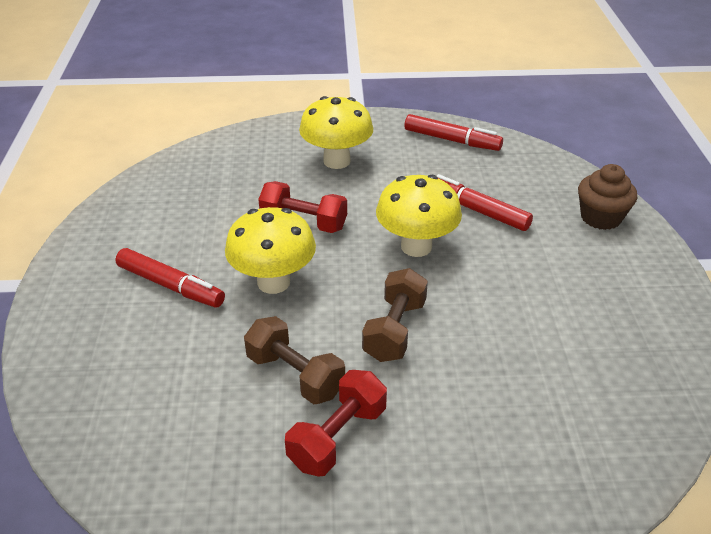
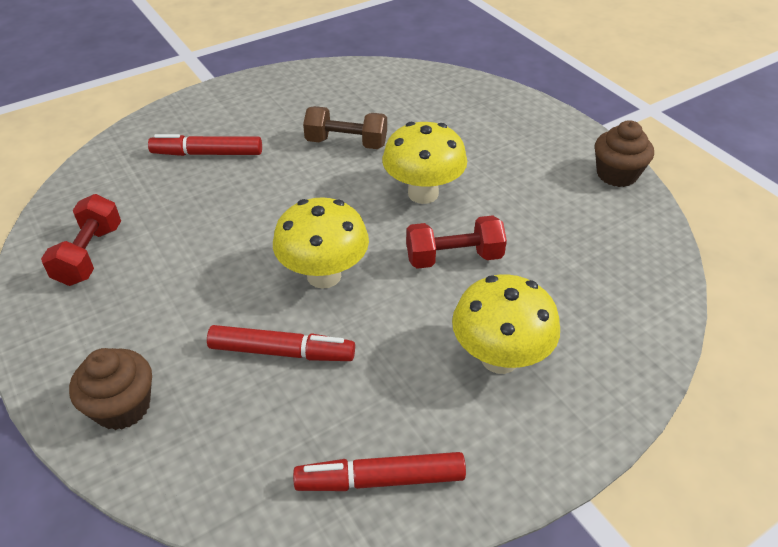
camera: 150 degrees right, 5 degrees up
red marker [116,248,225,307] -> red marker moved to [148,134,262,156]
red dumbbell [285,370,387,477] -> red dumbbell moved to [41,194,121,286]
brown dumbbell [362,268,428,362] -> none
none -> brown cupcake [595,120,654,187]

